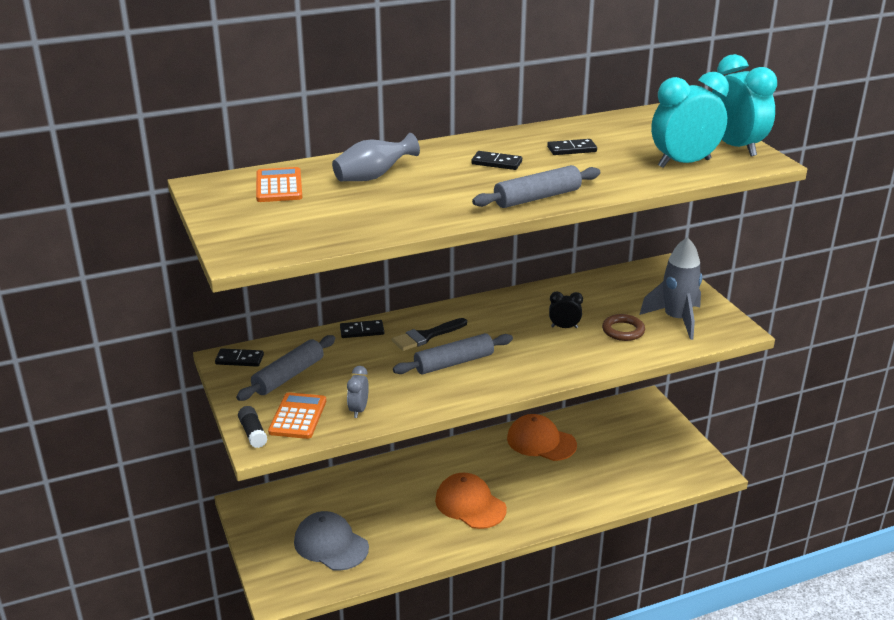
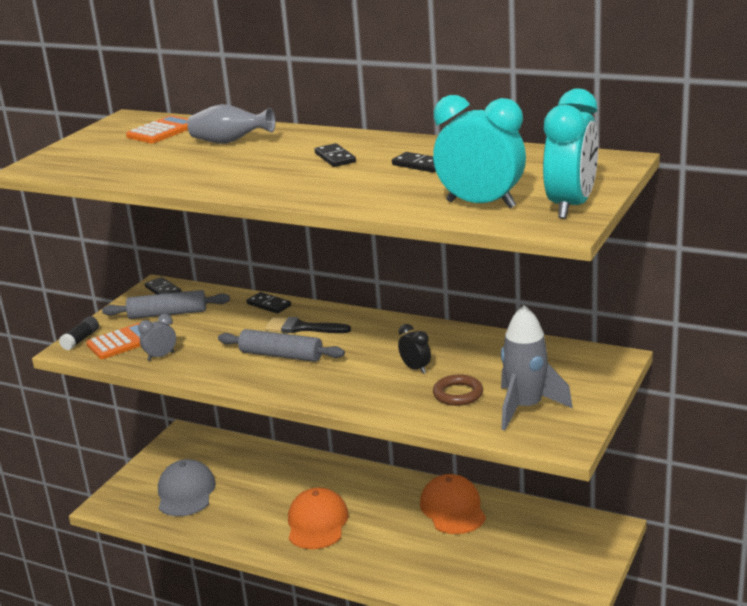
camera: 50 degrees right, 5 degrees down
grey rolling pin [472,165,600,208] -> none

